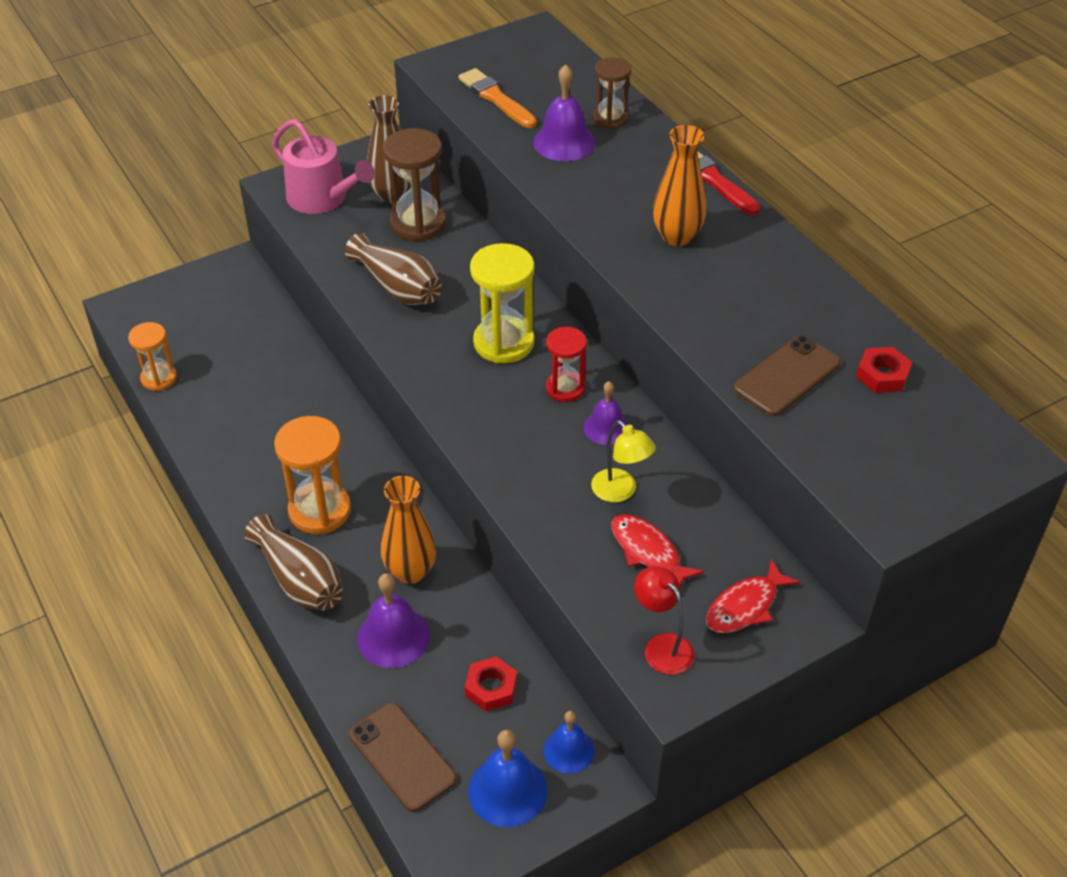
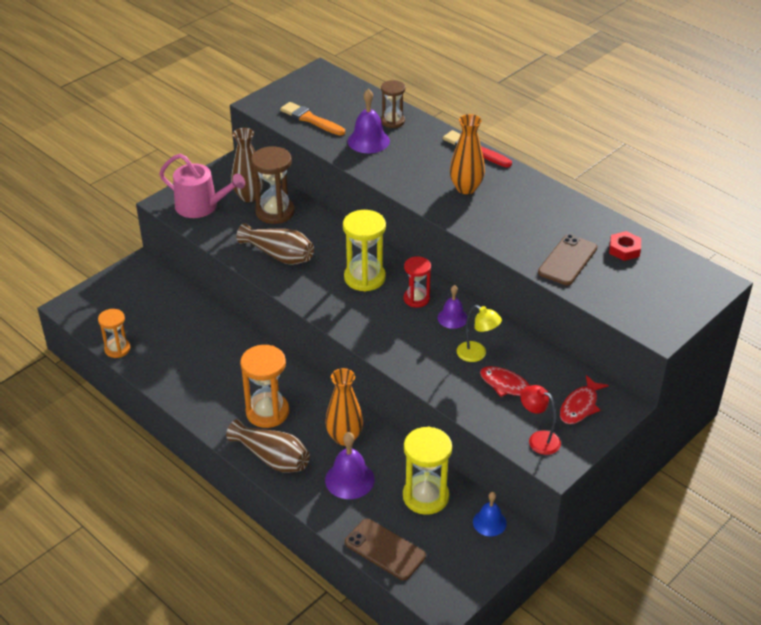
camera: 15 degrees left, 5 degrees down
red nut [465,656,517,711] -> yellow hourglass [403,427,452,515]
blue bell [468,730,548,827] -> none

